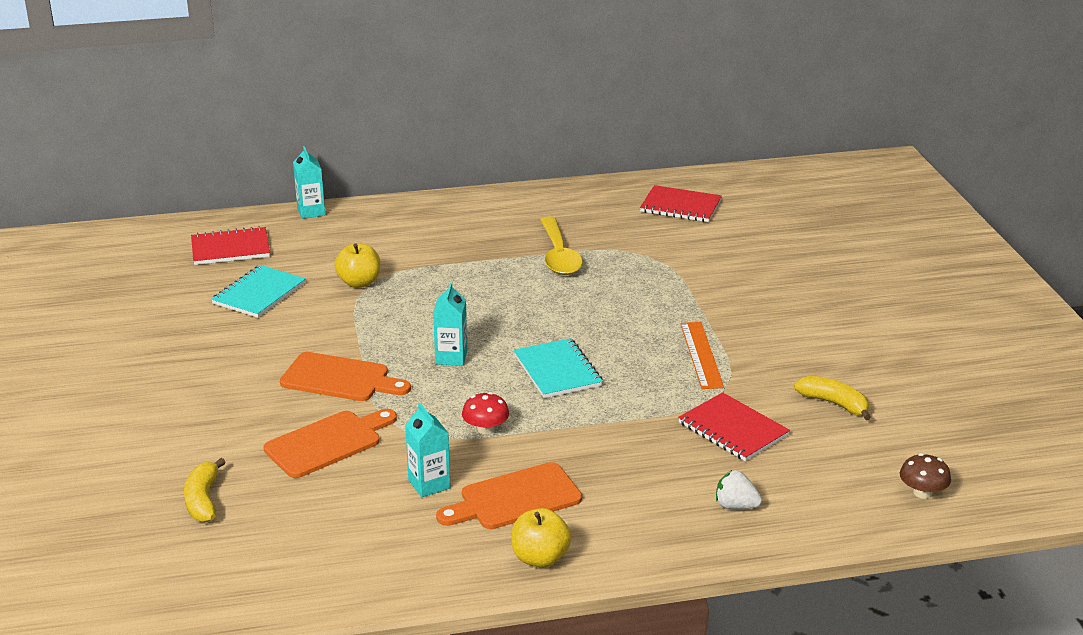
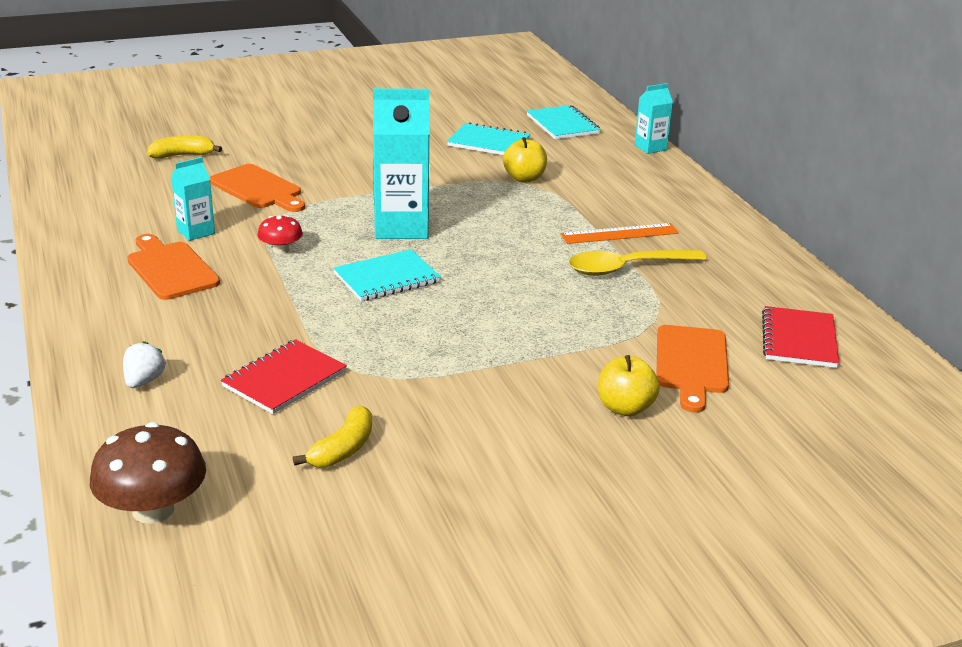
camera: 80 degrees right, 0 degrees up
red notebook [191,226,270,265] -> turquoise notebook [527,105,601,139]
orange cutting board [280,352,411,401] -> orange cutting board moved to [656,325,729,412]
turquoise carton [433,282,468,366] -> turquoise carton [373,88,429,239], size x1.90
yellow apple [511,508,571,568] -> yellow apple moved to [598,355,660,416]
orange ruler [680,322,724,389] -> orange ruler moved to [561,223,679,244]
brown mushroom [900,453,951,499] -> brown mushroom [90,422,206,524], size x1.79

